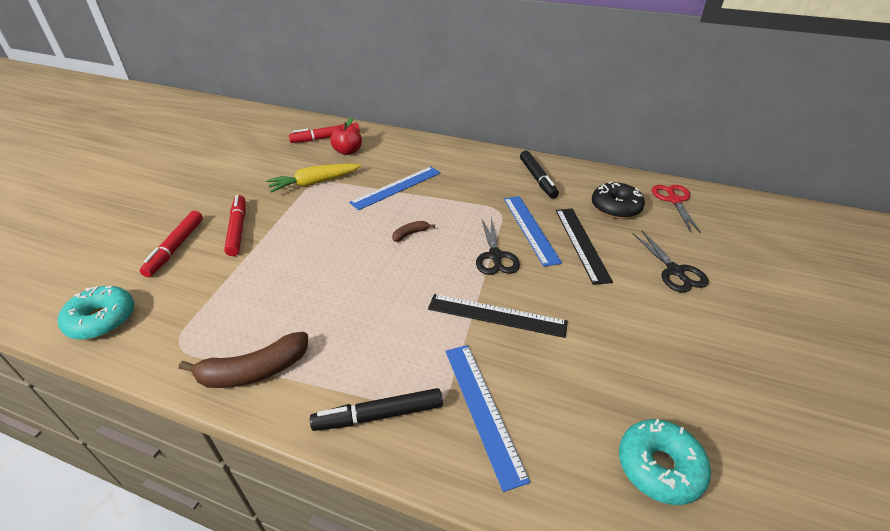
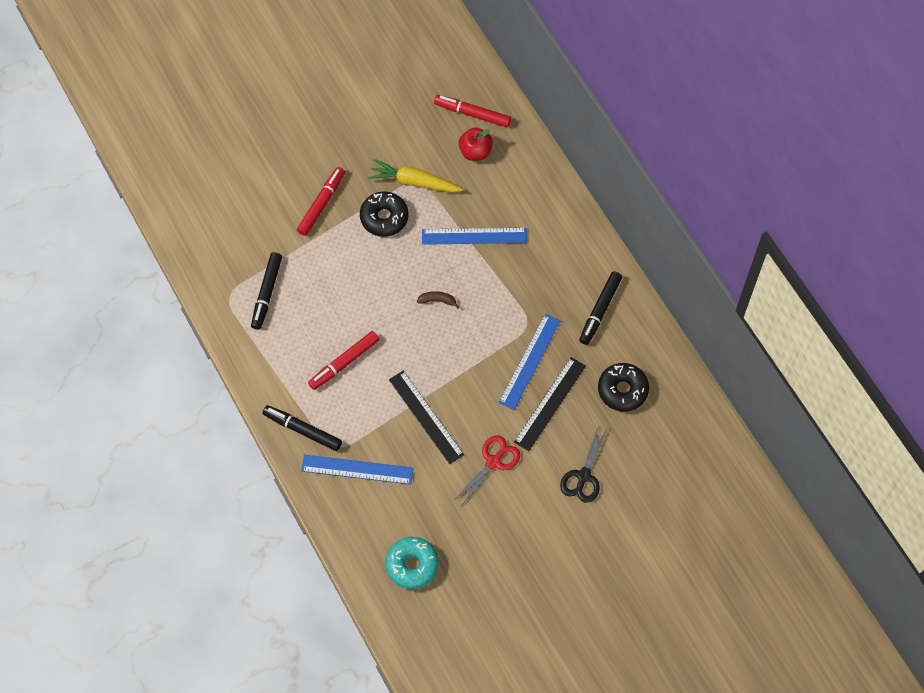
camera: 40 degrees right, 25 degrees up
turquoise donut [58,286,134,340] -> none
red marker [140,211,203,277] -> red marker moved to [308,331,379,390]
brown banana [179,332,308,388] -> none
blue ruler [446,345,530,492] -> blue ruler turned 75 degrees clockwise [301,455,414,485]
black scissors [476,217,520,275] -> none
red scissors [652,185,701,233] -> red scissors moved to [453,435,520,505]
none -> black marker [251,252,282,330]
none -> black donut [360,191,409,237]

